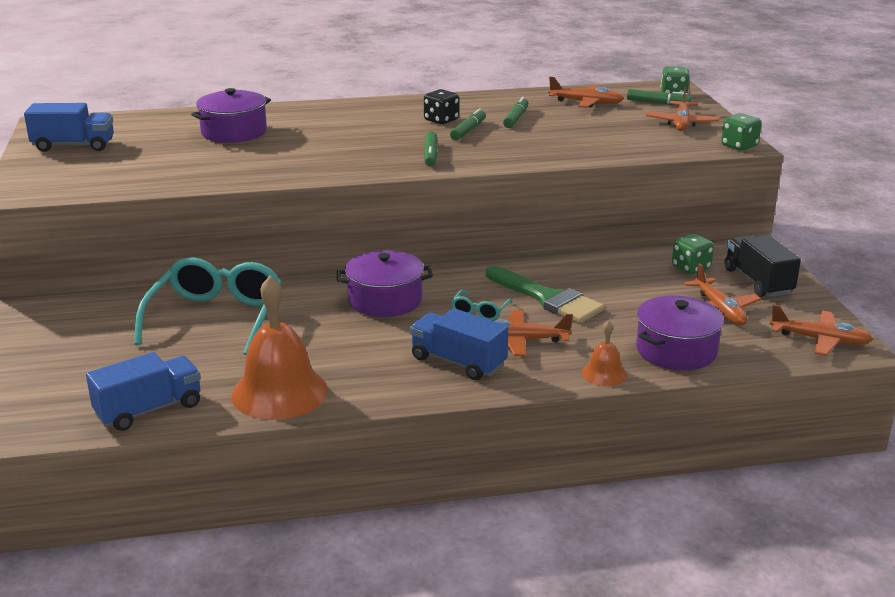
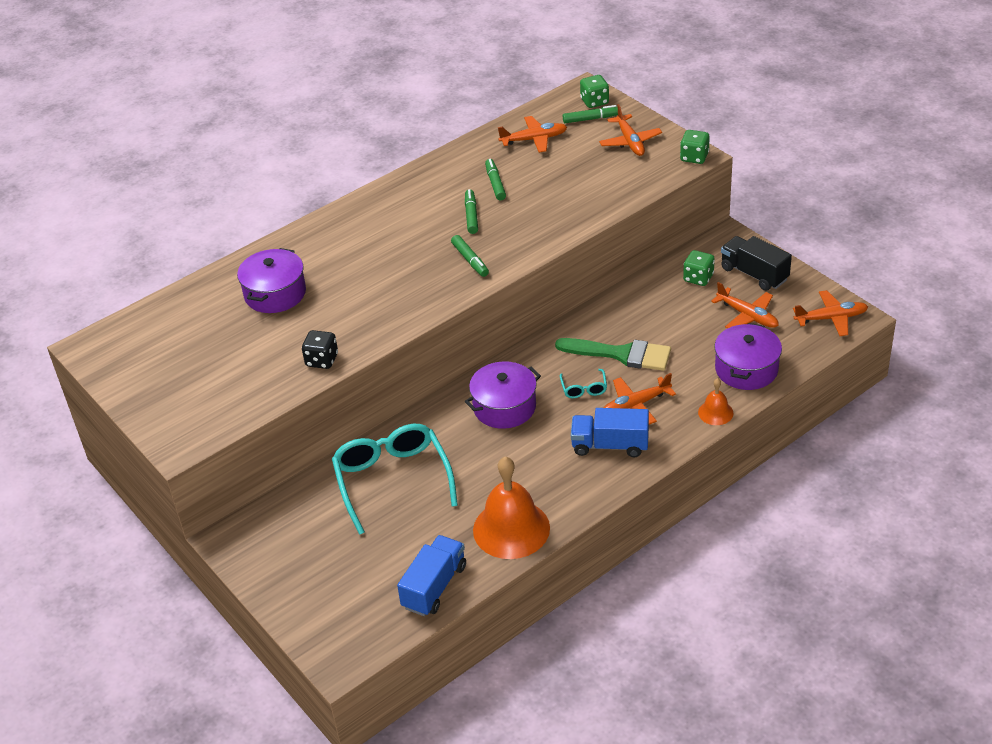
camera: 25 degrees left, 15 degrees up
blue truck [24,103,114,152] -> none
black dice [424,89,459,124] -> black dice moved to [302,330,338,369]

